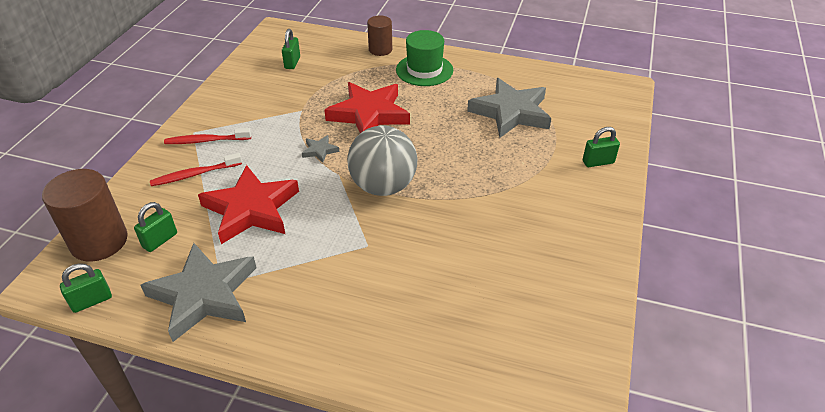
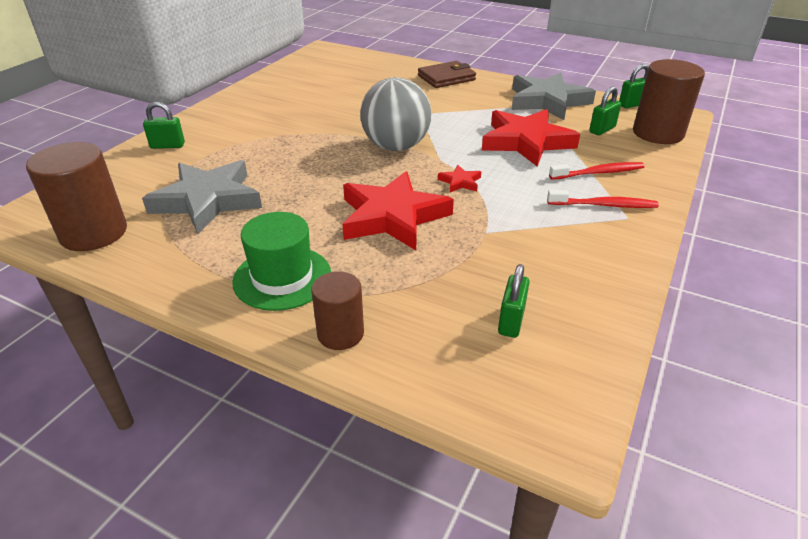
camera: 170 degrees left, 5 degrees down
grey star [302,135,339,163] -> red star [438,165,481,192]
none -> brown cylinder [26,142,127,251]
none -> brown wallet [418,61,476,88]

